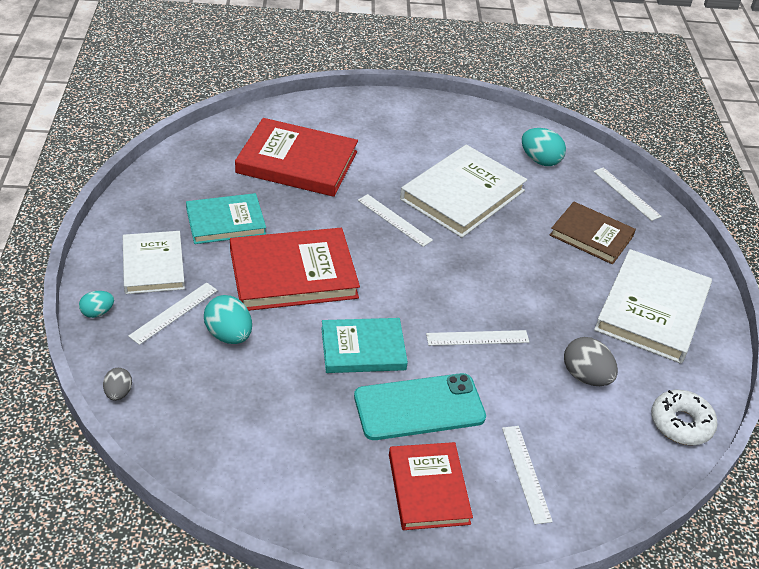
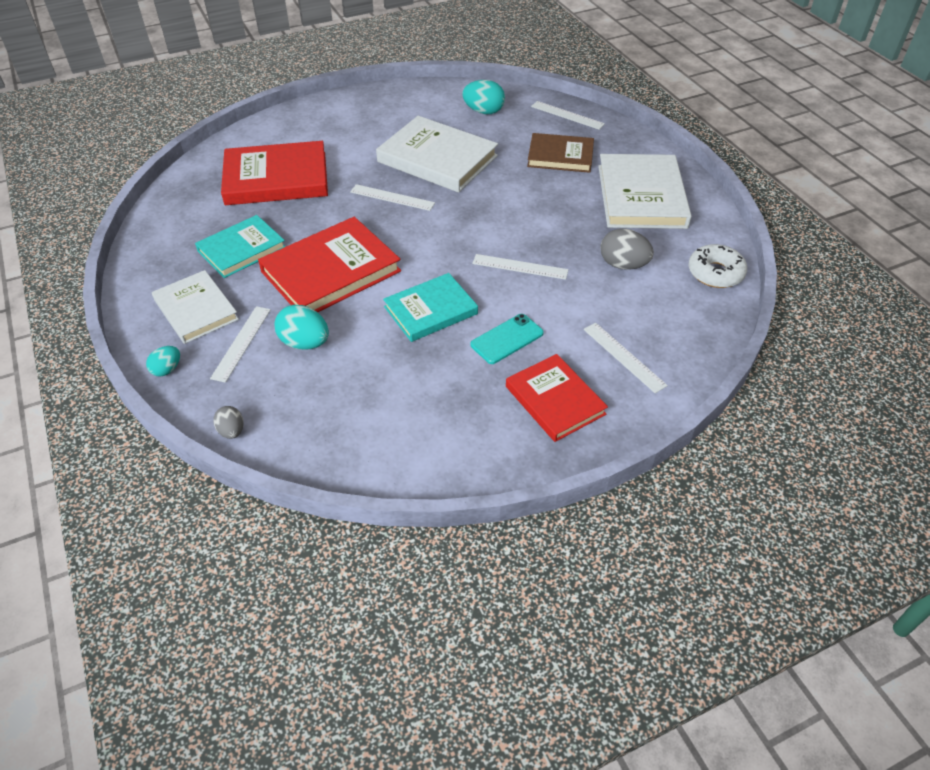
camera: 20 degrees left, 5 degrees up
turquoise phone [354,373,486,440] -> turquoise phone [470,314,544,364], size x0.61
white book [400,145,527,238] -> white book turned 75 degrees counterclockwise [376,116,498,193]
white ruler [426,330,529,346] -> white ruler turned 45 degrees clockwise [472,254,569,280]

